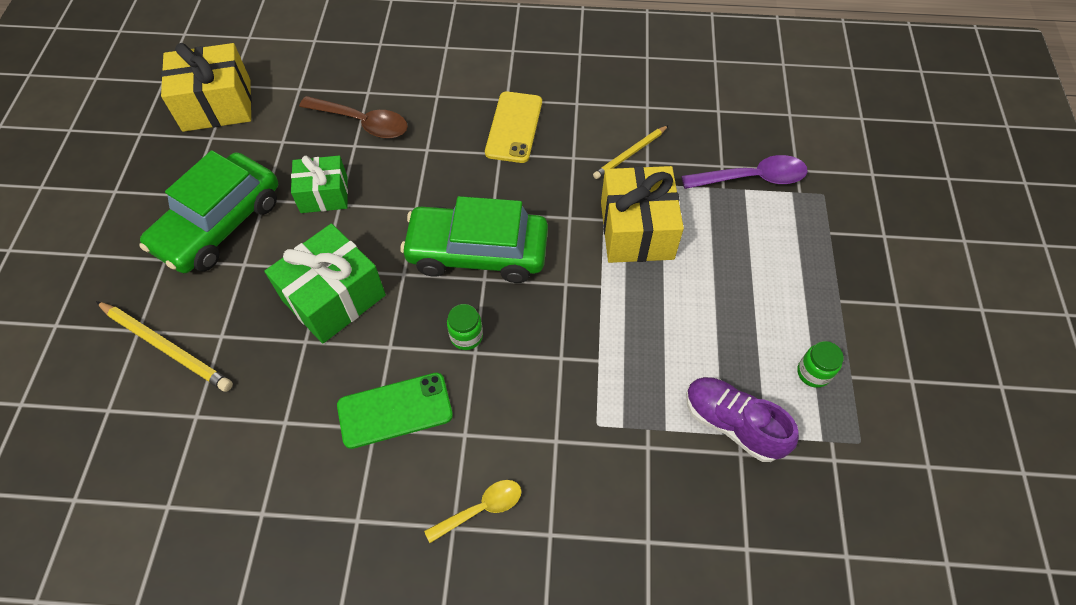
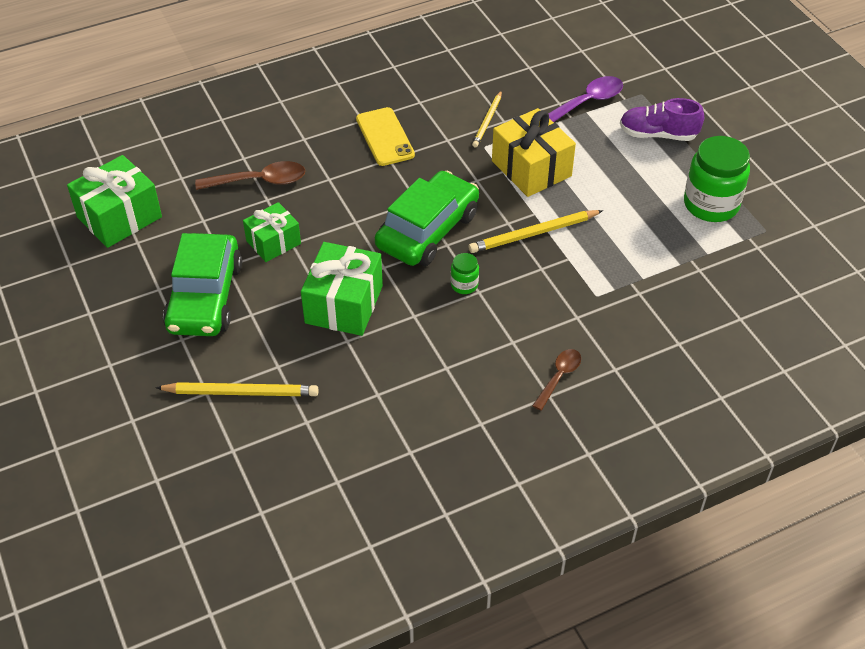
camera: 30 degrees left, 10 degrees down
yellow gift [161,43,252,132] -> green gift [67,155,162,248]
green phone [337,373,453,449] -> none
green car [400,196,548,283] -> green car turned 150 degrees clockwise [375,171,479,266]
yellow spoon [424,480,521,543] -> brown spoon [532,349,581,411]
purple shoe [686,377,799,462] -> purple shoe moved to [620,98,704,141]
green jar [797,341,844,388] -> green jar [684,136,750,222], size x2.15
none -> yellow pencil [468,210,603,253]

